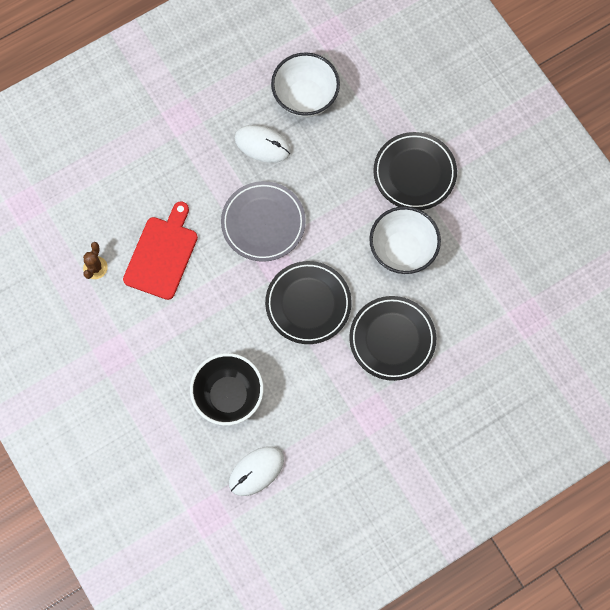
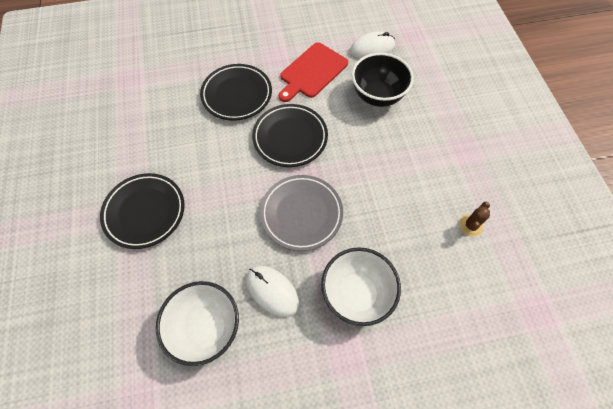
camera: 160 degrees left, 10 degrees down
red cutting board [123,201,198,300] -> red cutting board moved to [279,42,348,102]
white bowl [369,206,441,274] -> white bowl moved to [321,247,401,326]

